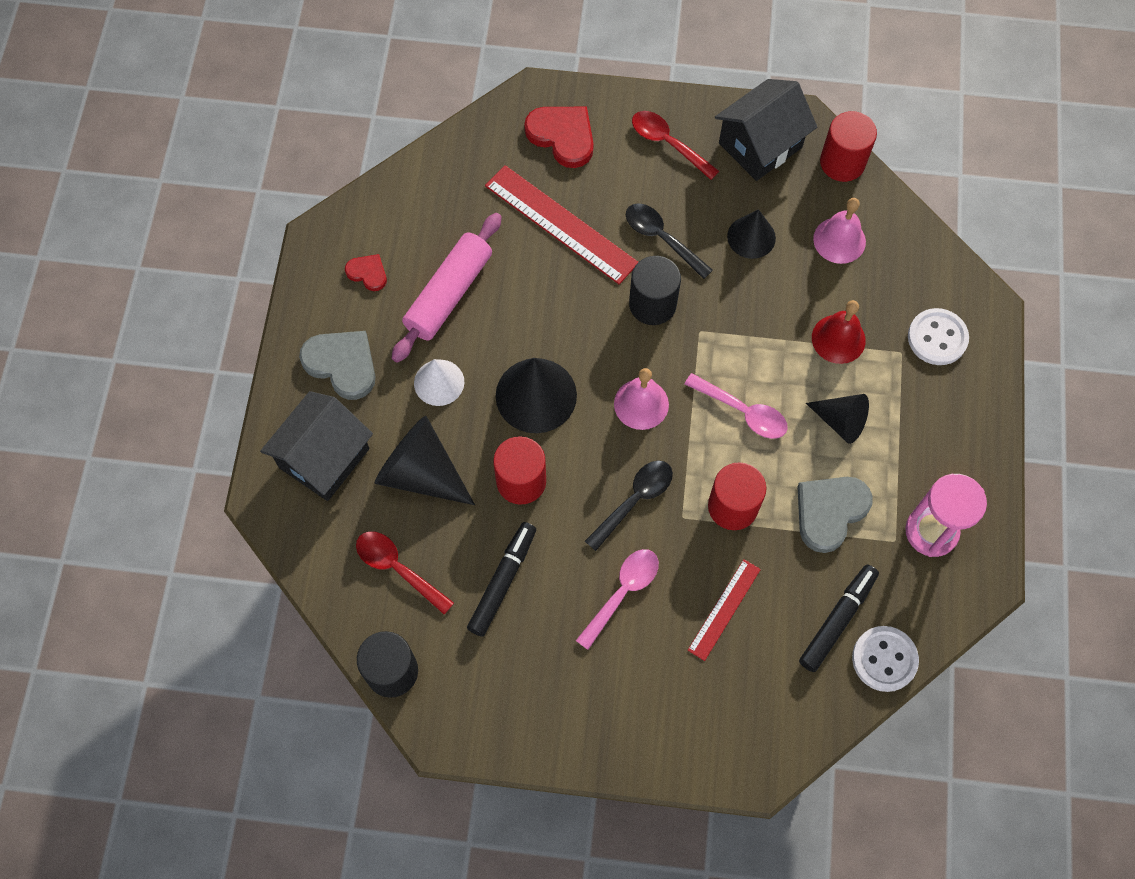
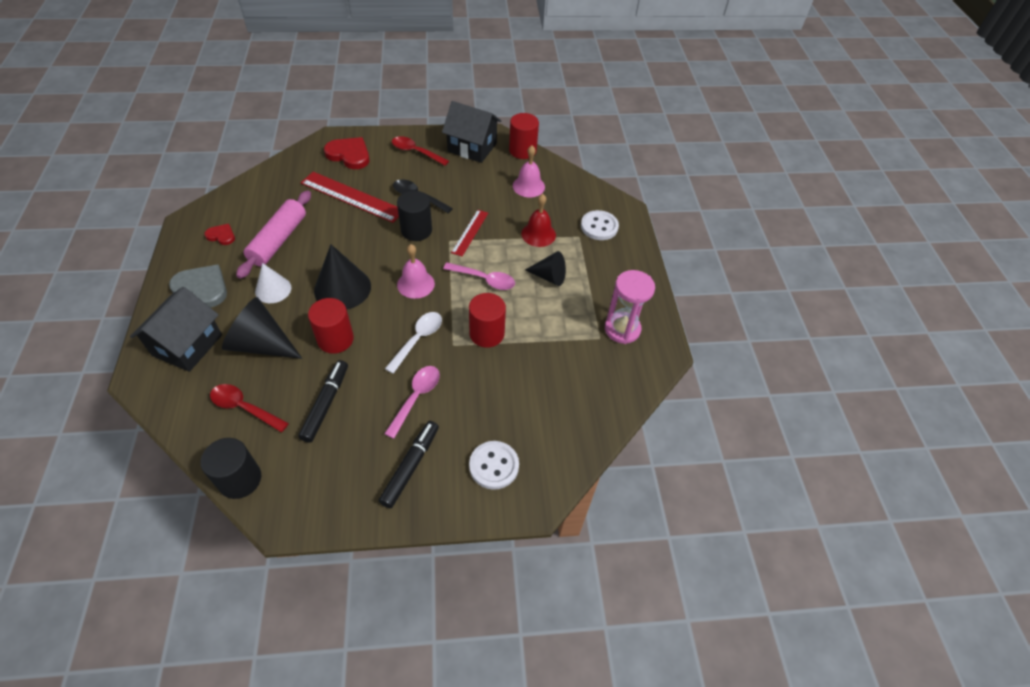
camera: 15 degrees left, 15 degrees down
black spoon [585,461,673,551] -> white spoon [385,312,442,374]
red ruler [688,559,761,661] -> red ruler moved to [451,210,488,256]
black house [715,79,817,181] -> black house turned 75 degrees clockwise [442,101,501,163]
black cone [727,209,776,259] -> none
grey heart [797,477,873,553] -> none
black marker [799,565,879,672] -> black marker moved to [379,421,439,508]
white button [852,626,919,692] -> white button moved to [469,441,519,490]

